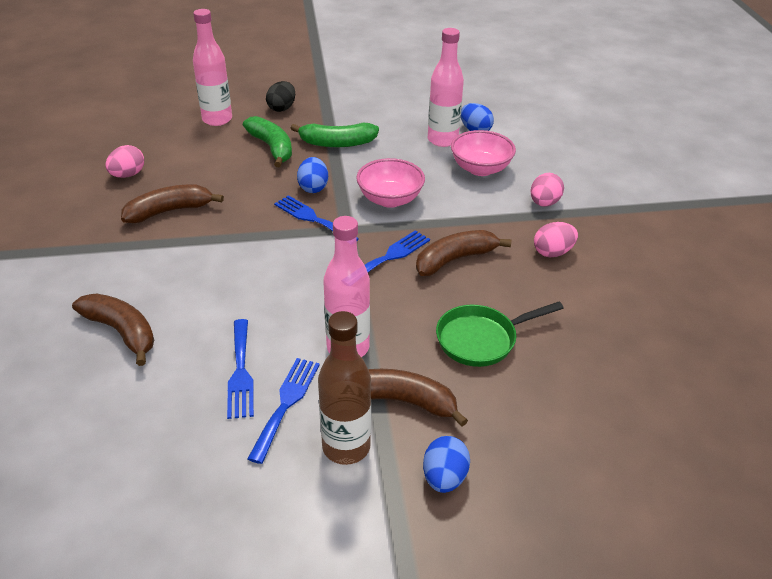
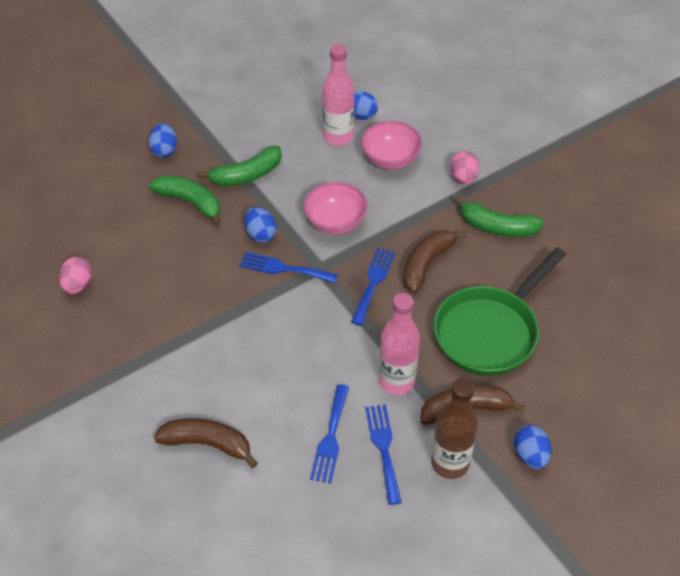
camera: 25 degrees left, 10 degrees up
brown banana [121,184,224,223] -> none
pink bottle [193,9,232,126] -> none
blue fork [227,319,254,419] -> blue fork turned 45 degrees clockwise [310,384,349,483]
black egg [266,81,295,112] -> blue egg [148,123,177,158]
green pan [436,302,564,367] -> green pan [433,247,566,376], size x1.56
pink egg [534,222,578,257] -> green banana [454,196,544,237]

